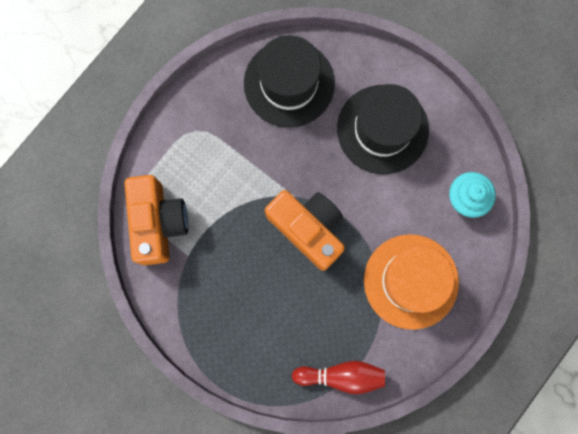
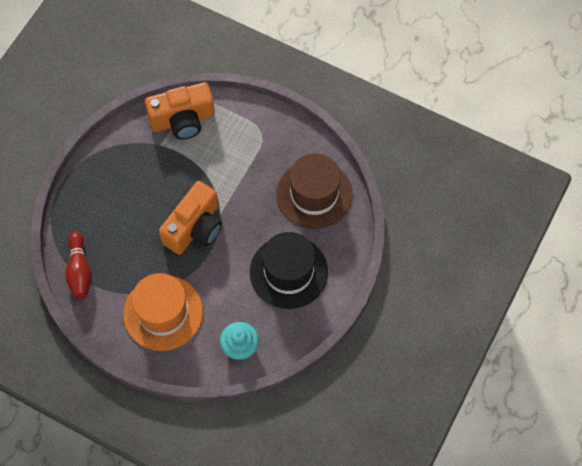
camera: 80 degrees right, 15 degrees down
black hat [244,35,335,128] -> brown hat [276,153,353,229]

